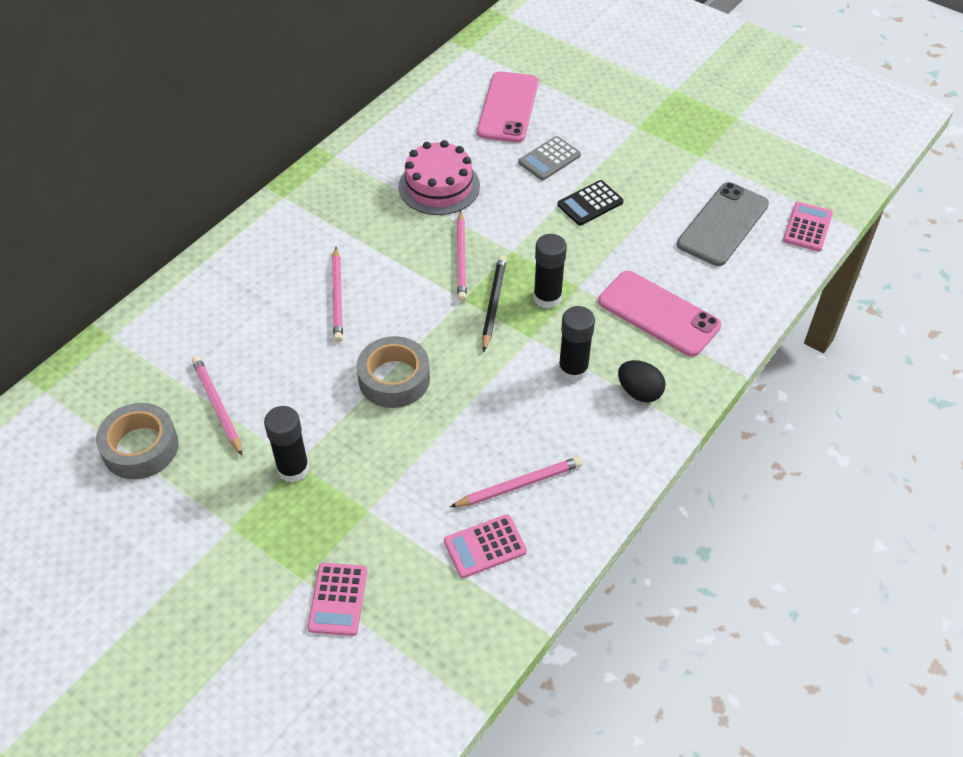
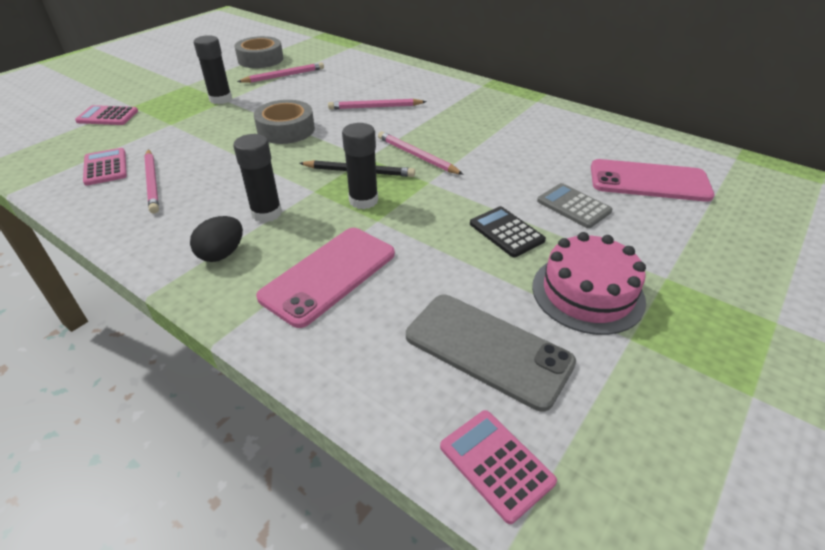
camera: 90 degrees right, 10 degrees down
pink cake [398,140,480,215] -> pink cake moved to [532,232,646,335]
pink pencil [457,210,467,301] -> pink pencil turned 45 degrees clockwise [378,131,464,175]
pink calculator [783,202,833,252] -> pink calculator turned 150 degrees counterclockwise [440,410,557,524]

